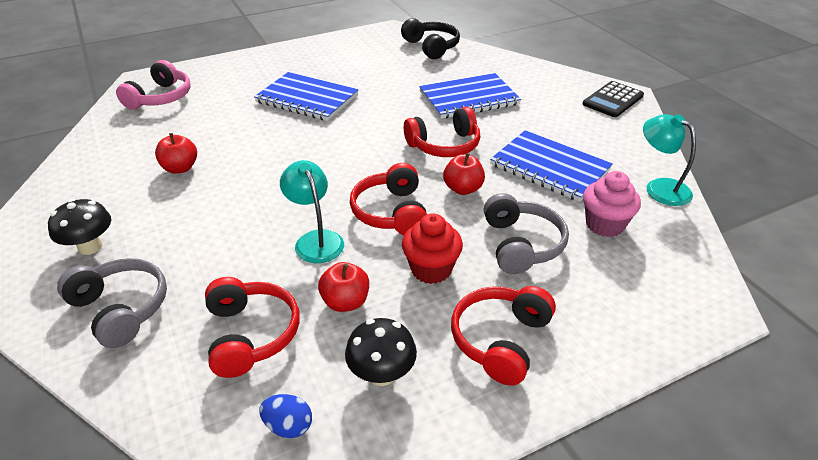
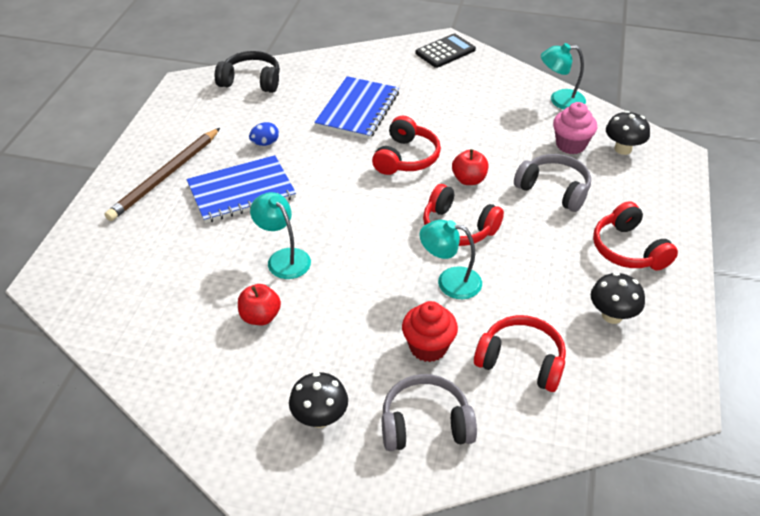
camera: 50 degrees left, 5 degrees up
pink headphones [116,60,190,110] -> none
blue egg [259,394,312,438] -> blue egg moved to [249,122,279,146]
red apple [318,262,369,312] -> none
red cupcake [402,213,463,284] -> red cupcake moved to [402,301,458,362]
blue notebook [490,130,613,202] -> none
black calculator [582,81,644,117] -> black calculator turned 120 degrees counterclockwise [415,33,476,68]
none -> brown pencil [105,128,220,221]
none -> turquoise lamp [250,192,311,279]
none -> black mushroom [606,111,650,155]

